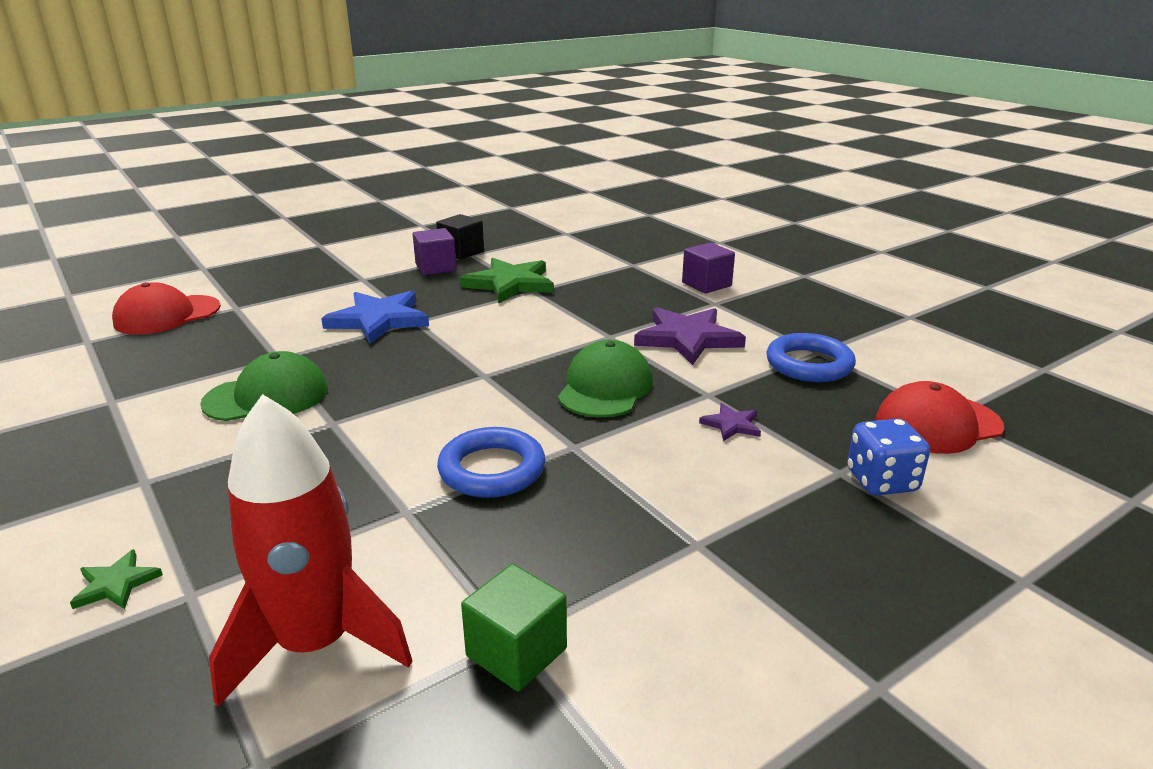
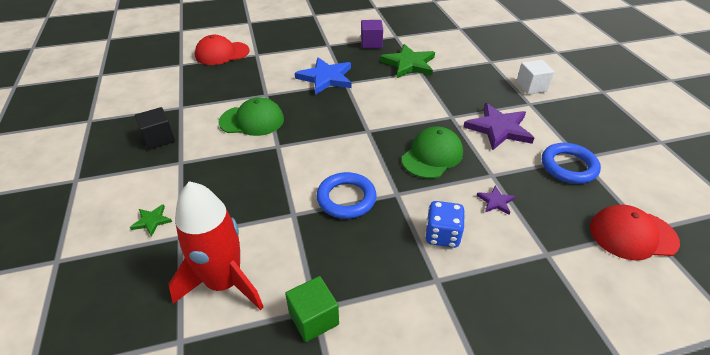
camera: 20 degrees right, 15 degrees up
black cube [436,214,484,260] -> black cube moved to [135,107,175,150]
purple cube [682,242,735,293] -> white cube [516,60,554,95]
blue dice [847,419,930,495] -> blue dice moved to [425,201,465,248]

